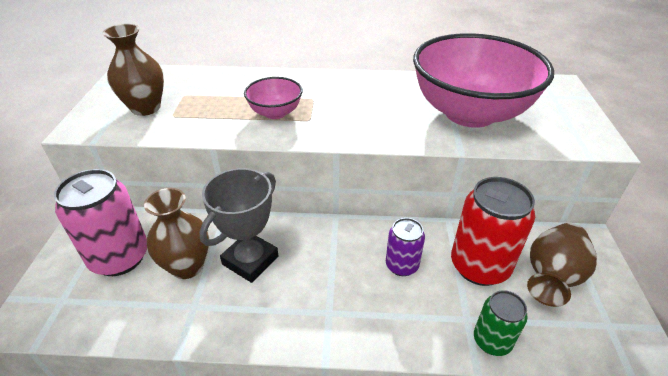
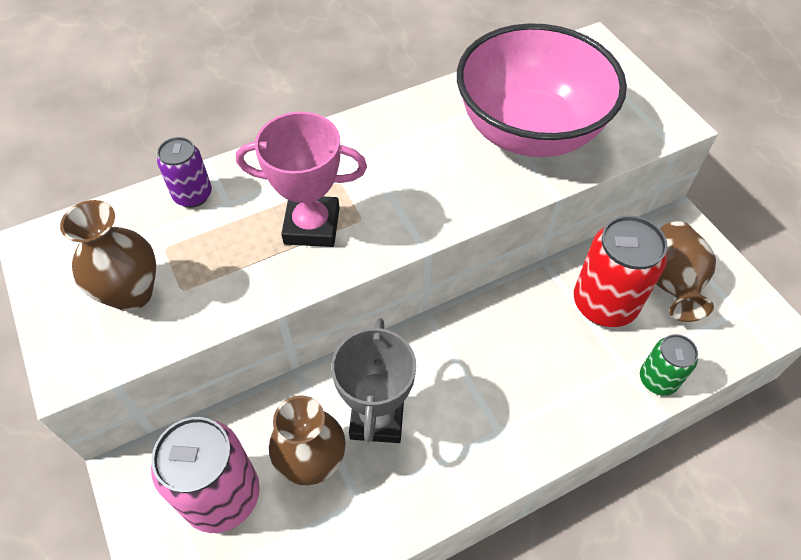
camera: 30 degrees left, 15 degrees up
pink bowl [244,77,303,119] -> pink trophy [236,112,367,247]
purple can [386,218,425,276] -> purple can moved to [157,137,212,208]

